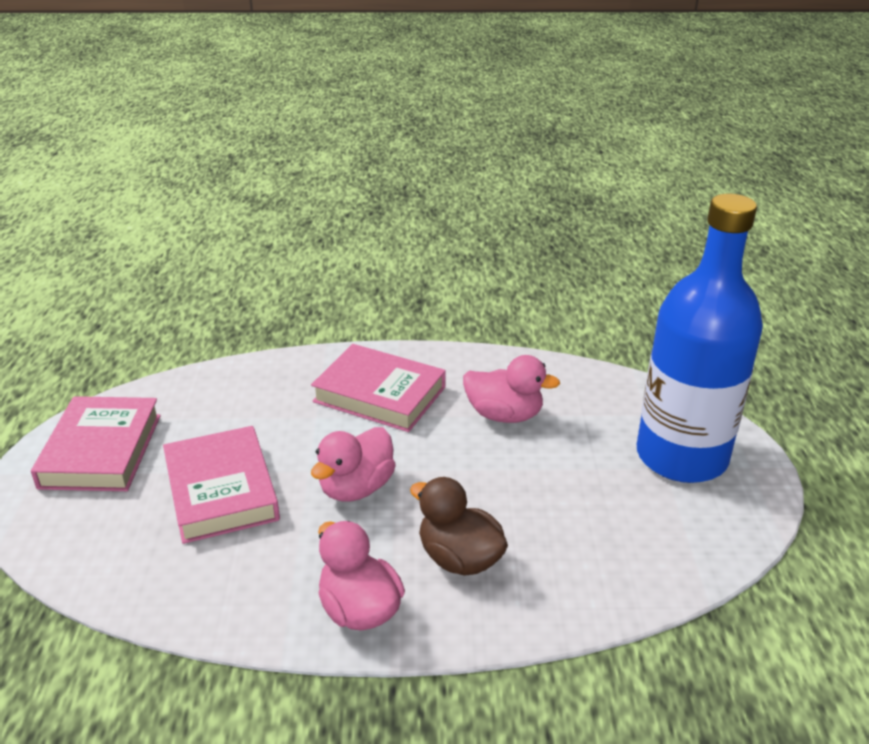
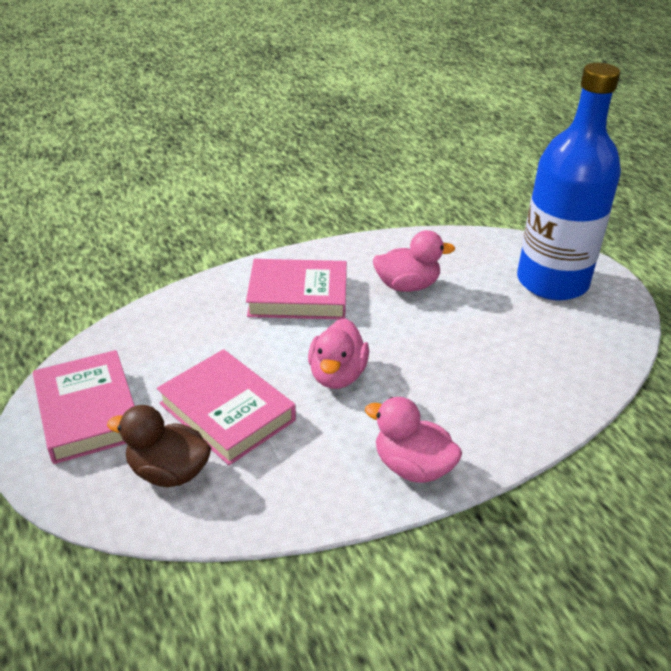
camera: 25 degrees left, 5 degrees up
brown duck [410,477,508,576] -> brown duck moved to [107,405,211,487]

